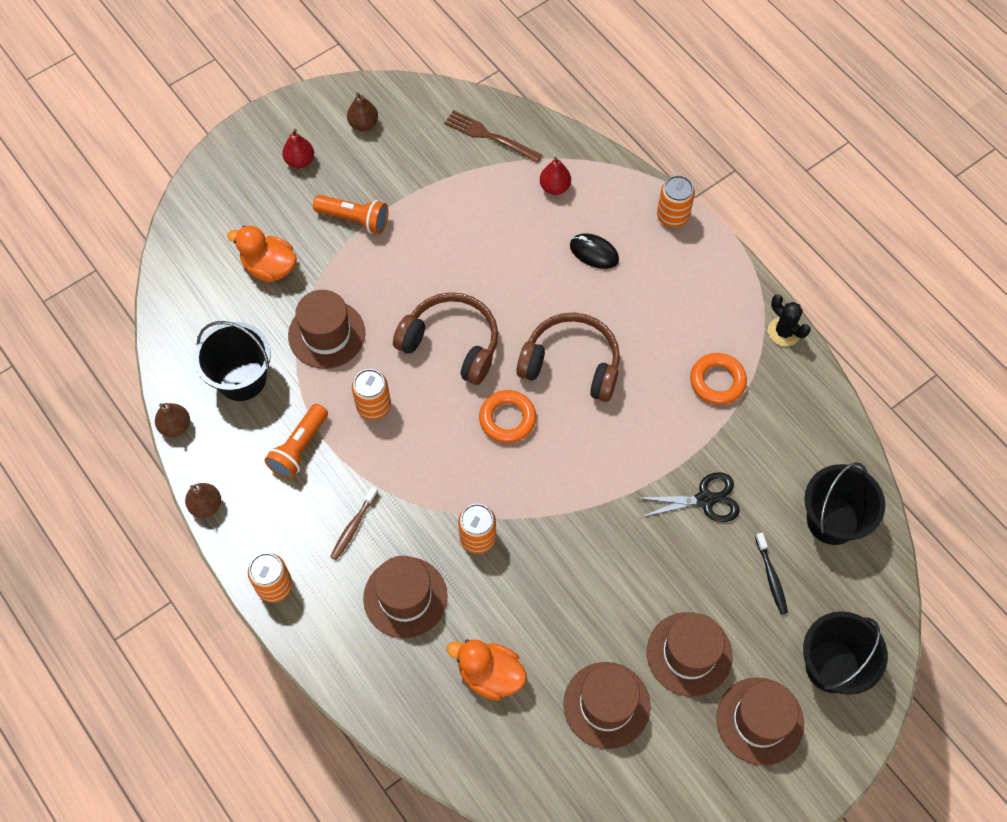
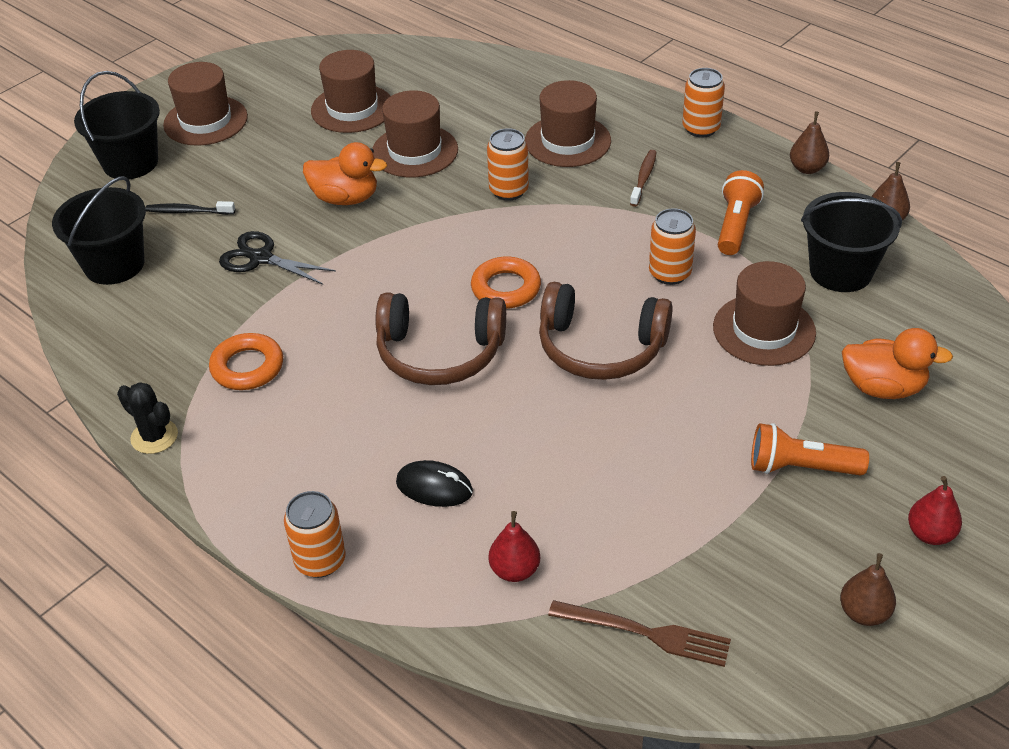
camera: 170 degrees right, 20 degrees down
orange duck [447,639,527,701] -> orange duck moved to [303,142,387,205]
black scissors [638,472,740,522] -> black scissors turned 45 degrees clockwise [219,231,336,285]
brown hat [647,612,733,697] -> brown hat moved to [372,90,458,177]
black toothbrush [755,533,788,615] -> black toothbrush turned 60 degrees counterclockwise [146,201,235,215]

